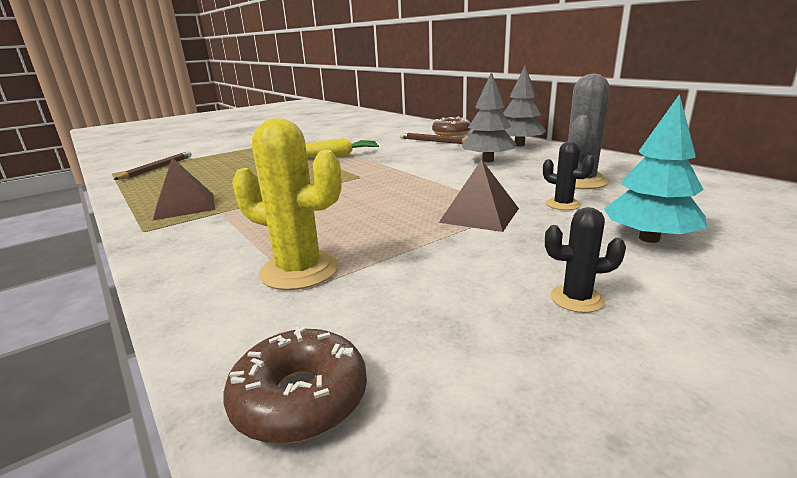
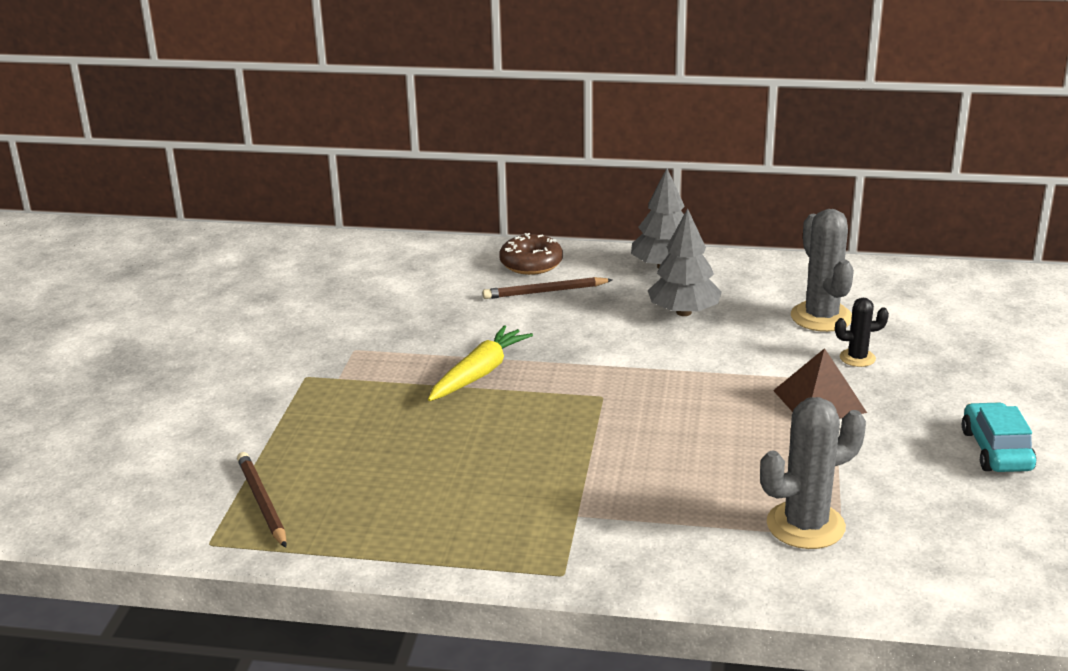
camera: 45 degrees left, 5 degrees up
brown pyramid [153,158,215,220] -> none
brown donut [223,326,367,444] -> none
yellow cactus [232,118,342,290] -> grey cactus [760,397,866,549]
black cactus [545,207,626,313] -> turquoise car [962,402,1036,472]
turquoise tree [604,94,707,243] -> none

